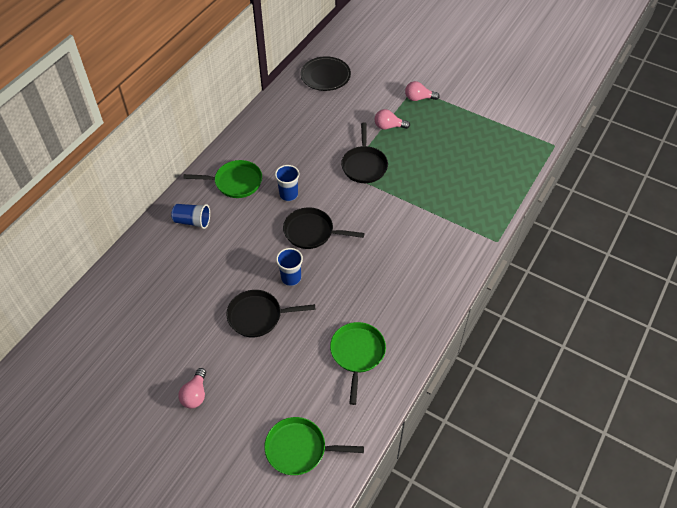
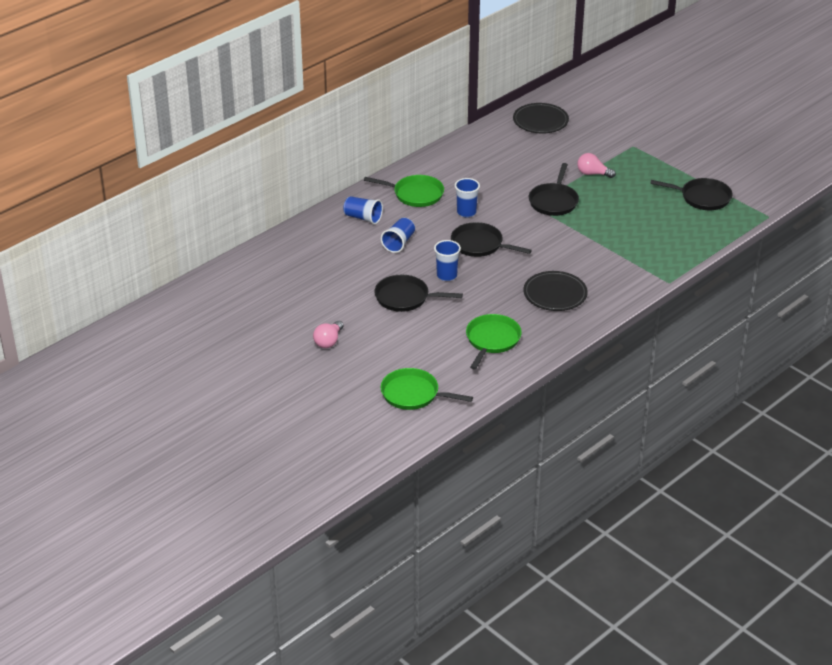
camera: 15 degrees right, 15 degrees down
pink light bulb [405,81,440,101] -> none
none -> blue cup [381,218,415,253]
none -> black plate [523,271,588,311]
none -> black pan [650,178,733,210]

